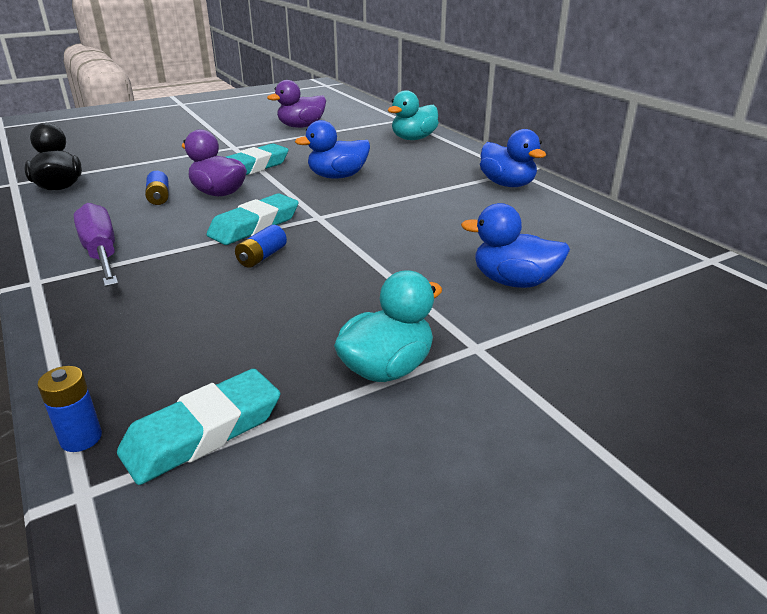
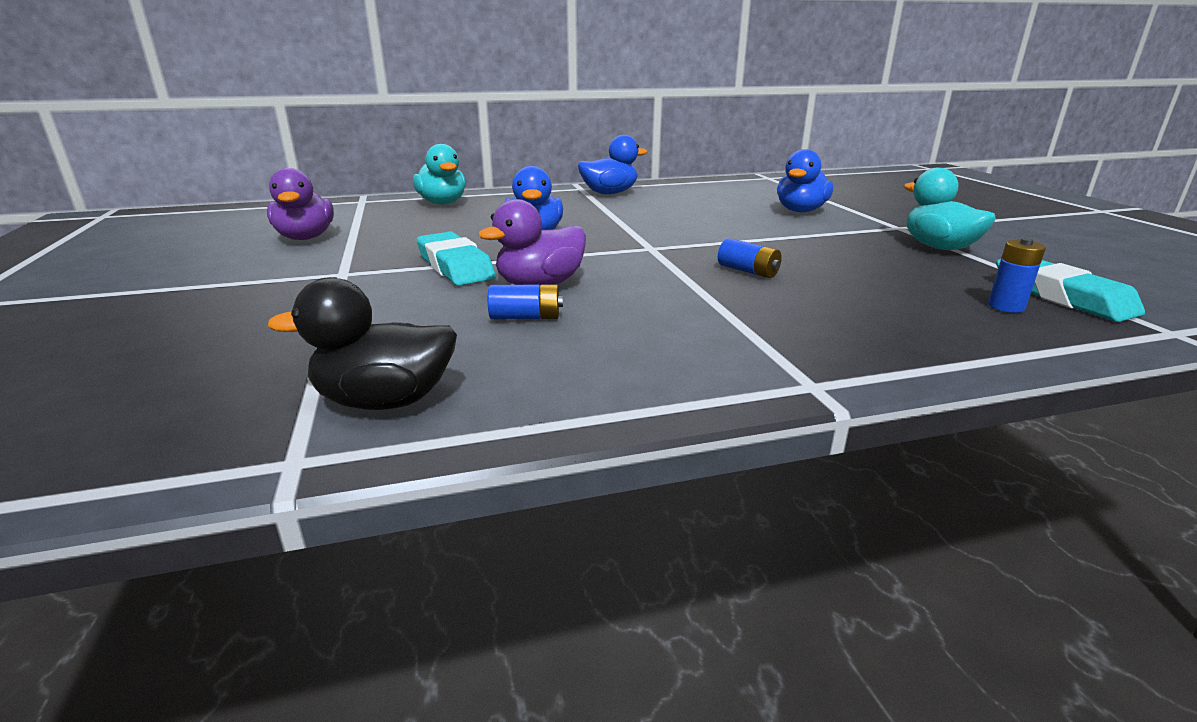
camera: 75 degrees left, 5 degrees down
blue battery [38,366,102,452] -> blue battery moved to [988,238,1046,313]
purple screwdriver [74,203,118,287] -> none
turquoise eraser [206,193,299,245] -> none

